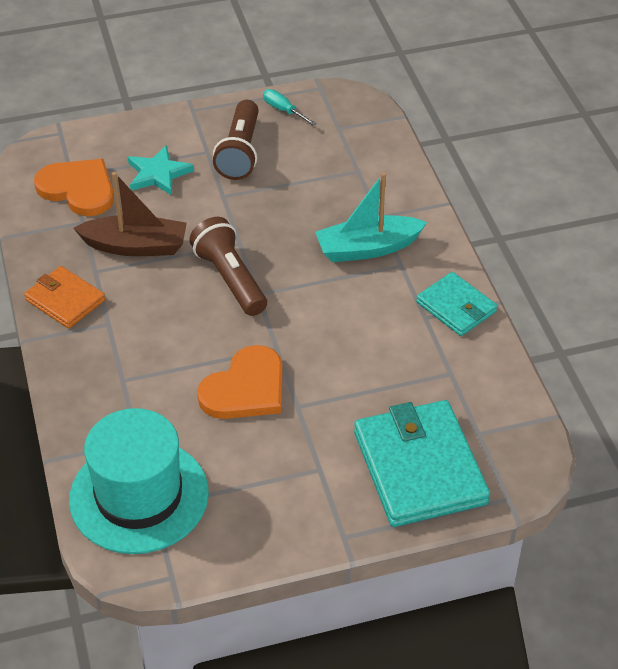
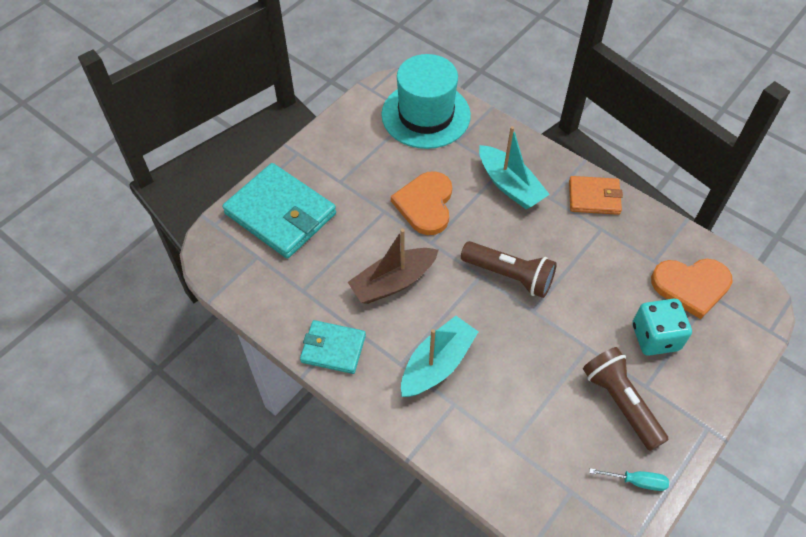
camera: 145 degrees right, 10 degrees up
brown boat [73,172,187,256] -> brown boat moved to [348,229,439,304]
turquoise star [128,145,194,196] -> turquoise dice [632,299,692,356]
none -> turquoise boat [479,126,550,209]

